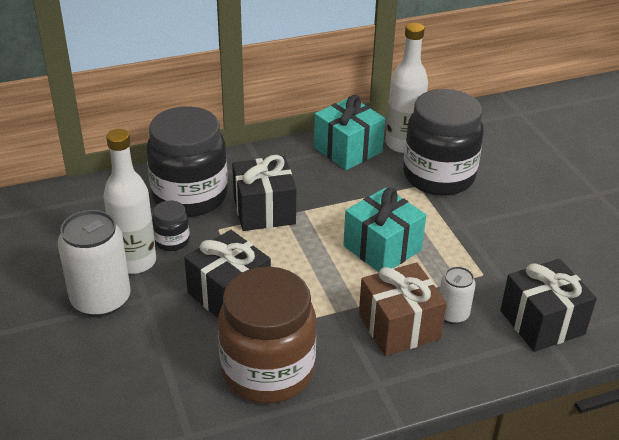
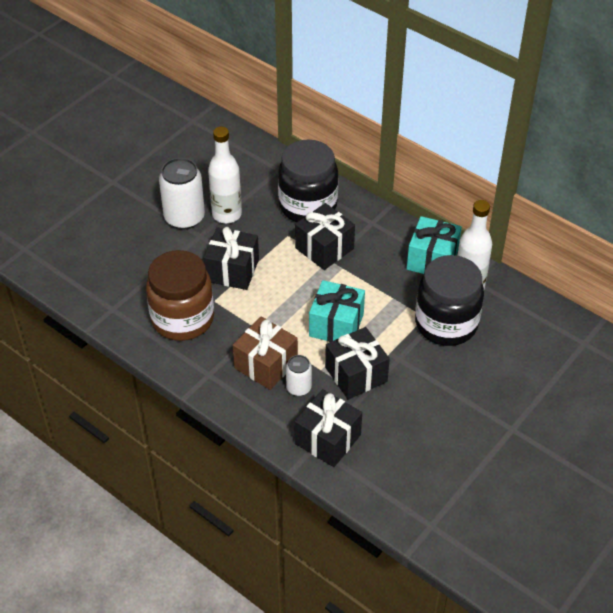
camera: 60 degrees right, 10 degrees up
black jar [152,201,190,251] -> none
none -> black gift [325,327,390,400]

